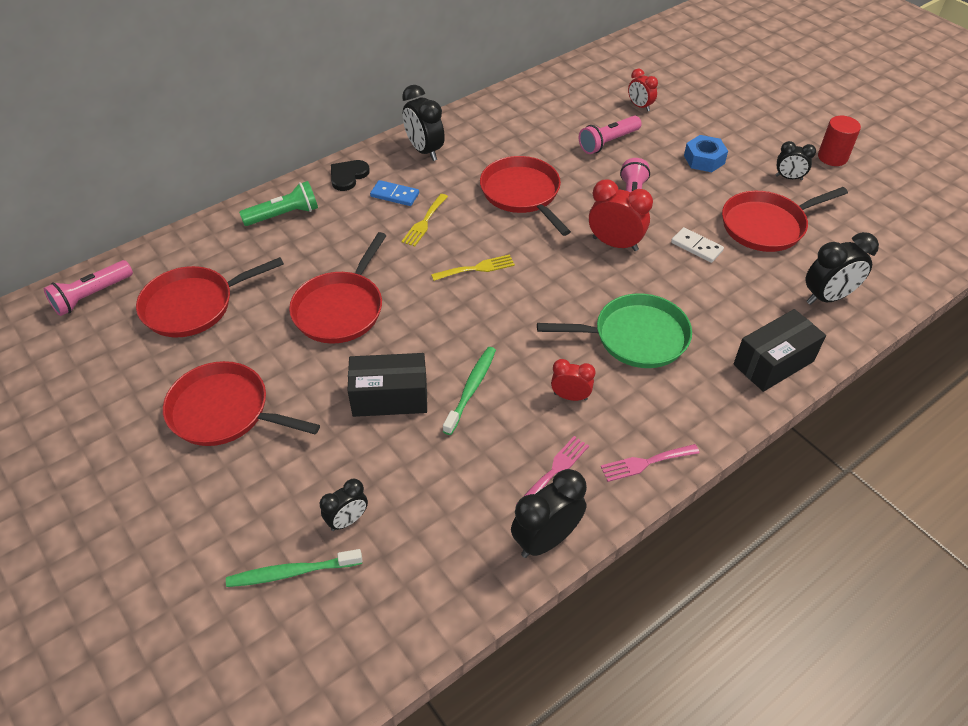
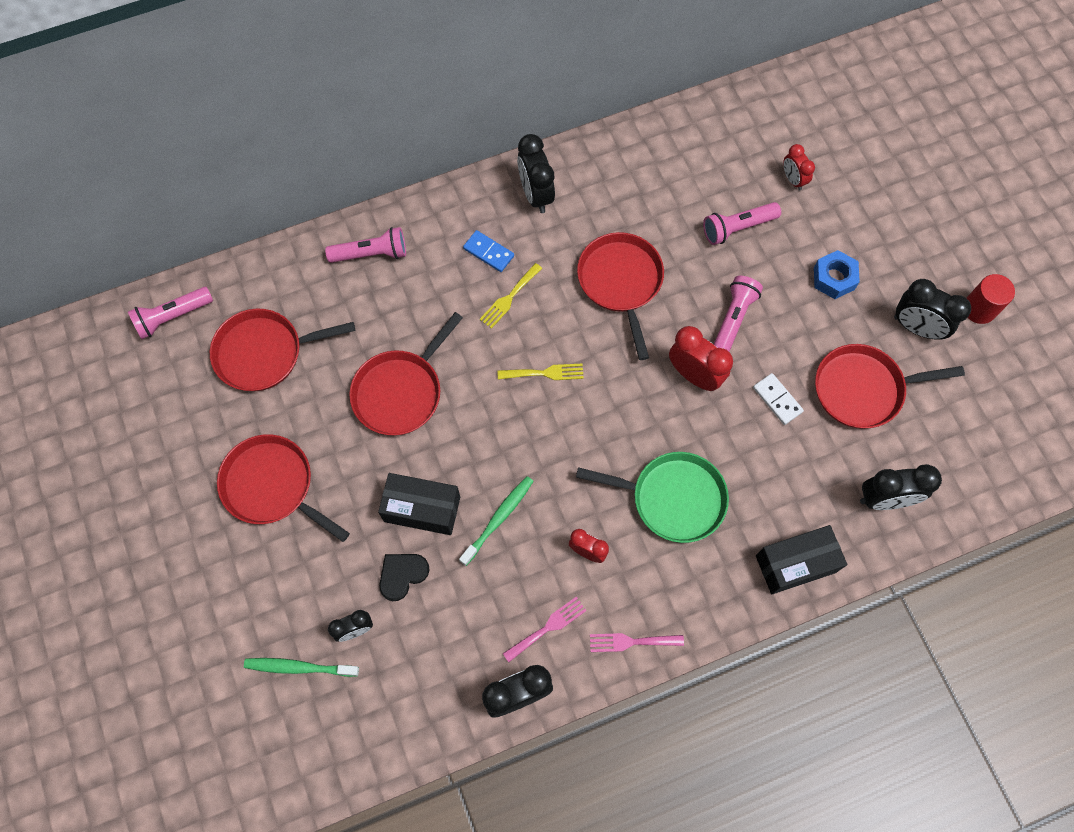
camera: 15 degrees right, 20 degrees up
green flashlight [239,181,318,226] -> pink flashlight [325,227,406,263]
black heart [331,160,370,191] -> black heart moved to [379,554,430,601]
black clock [776,141,816,180] -> black clock [894,279,971,340], size x1.65

